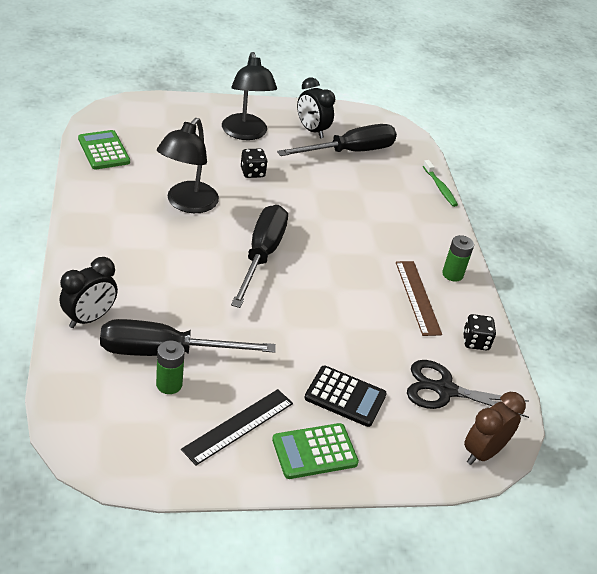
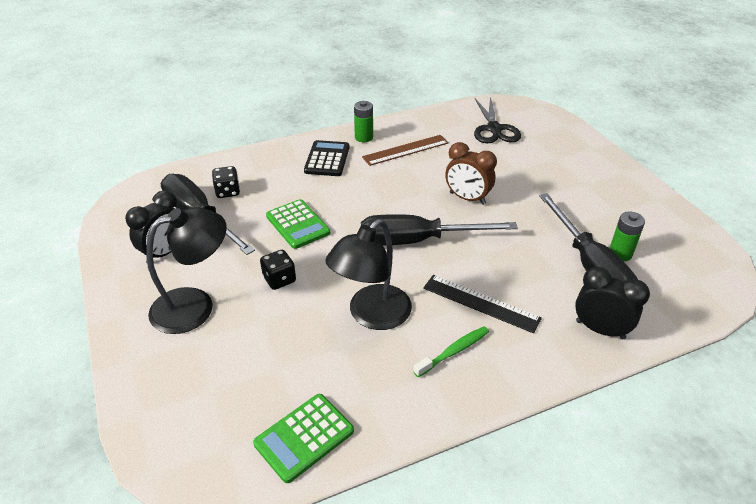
camera: 100 degrees left, 0 degrees up
black lamp [157,118,219,213] -> black lamp turned 120 degrees clockwise [325,219,412,330]
black ruler [181,389,293,466] -> black ruler moved to [423,275,542,333]
green calculator [272,423,359,479] -> green calculator moved to [266,199,330,249]
black calculator [304,366,387,427] -> black calculator moved to [304,140,349,176]
green toothbrush [423,160,458,207] -> green toothbrush moved to [413,326,489,377]
black dice [463,314,496,350] -> black dice moved to [212,166,240,198]
brown clock [464,392,526,465] -> brown clock moved to [445,142,497,205]

